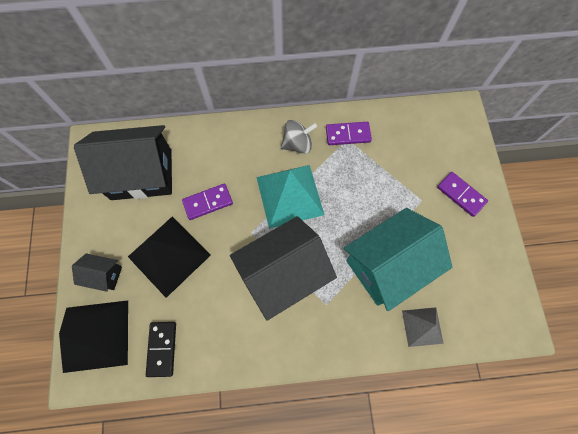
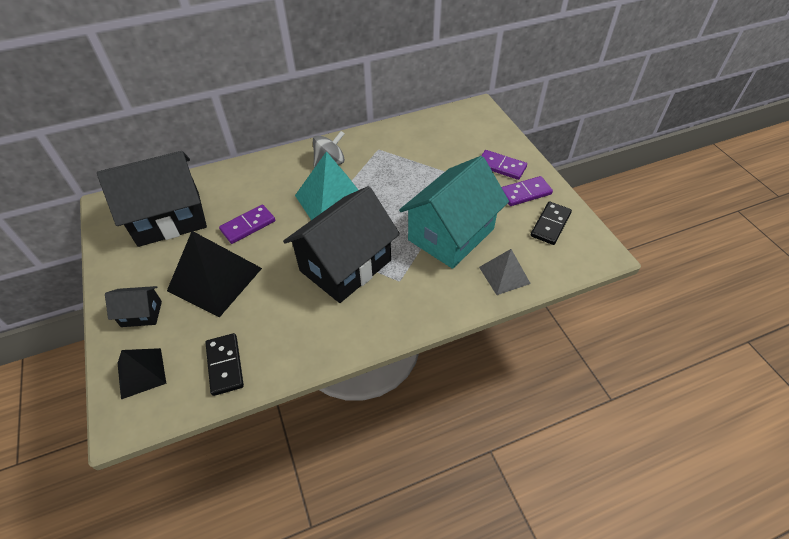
camera: 15 degrees left, 20 degrees down
black pyramid [59,300,128,373] -> black pyramid [118,348,166,399], size x0.57
purple domino [326,122,372,145] -> purple domino moved to [501,176,553,206]
none -> black domino [531,202,572,245]

